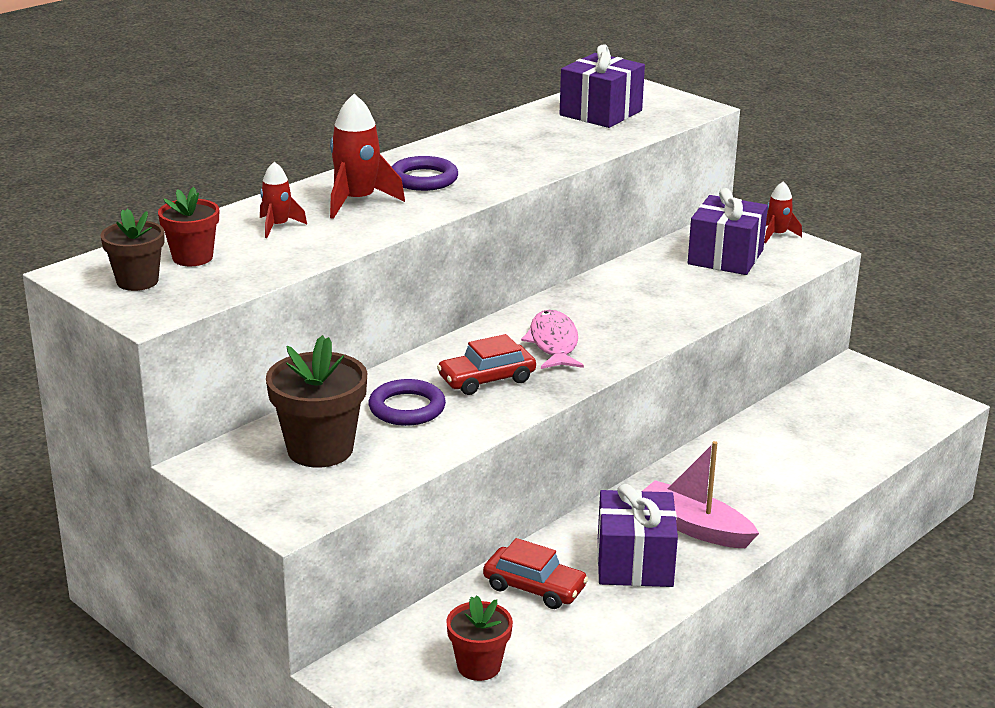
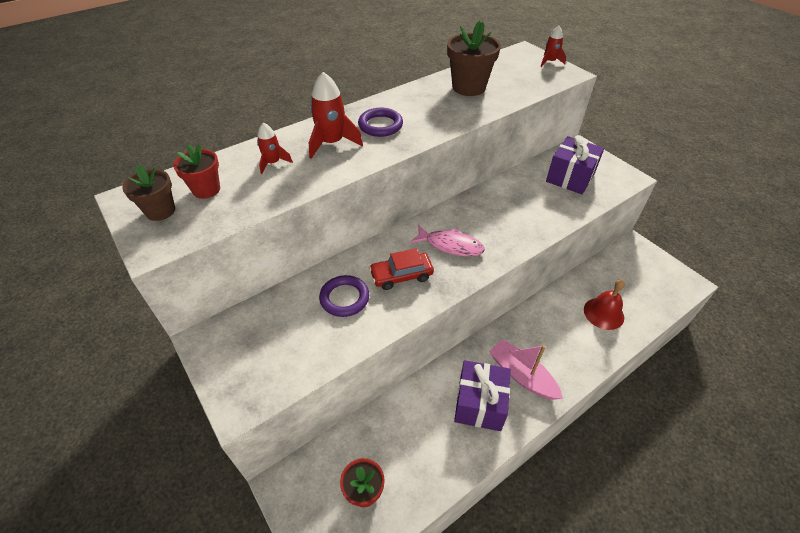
camera: 10 degrees right, 20 degrees up
brown flower pot [266,335,368,468] -> brown flower pot moved to [447,21,501,96]
red car [483,538,588,609] -> none
pink fish [521,310,584,369] -> pink fish turned 105 degrees clockwise [410,225,485,257]
purple gift [560,44,645,128] -> none
red rocket [764,181,802,243] -> red rocket moved to [540,26,566,67]
none -> red bell [584,280,625,330]

